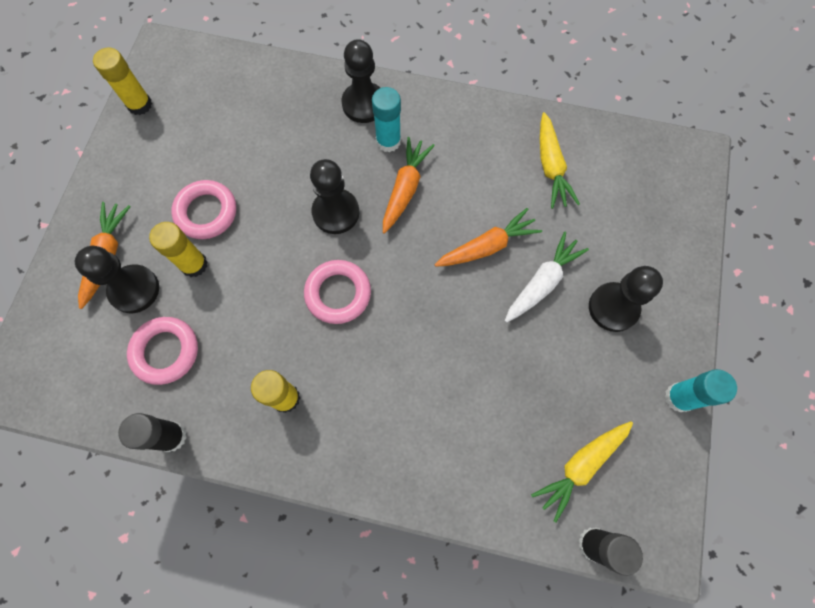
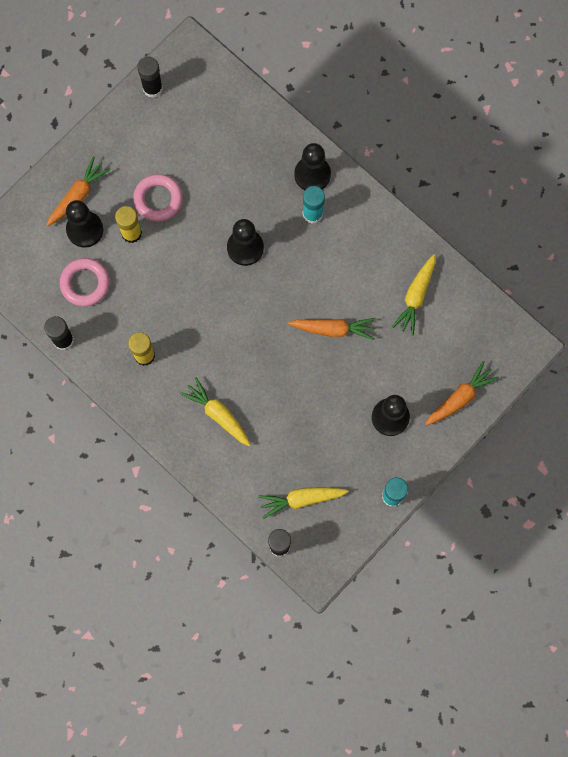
camera: 30 degrees right, 5 degrees up
yellow glue stick [93,47,152,115] -> black glue stick [137,57,163,98]
pink ring [304,260,371,324] -> none
orange carrot [383,137,435,234] -> orange carrot moved to [425,361,499,426]
white carrot [505,232,589,323] -> none
none -> yellow carrot [180,377,251,447]

